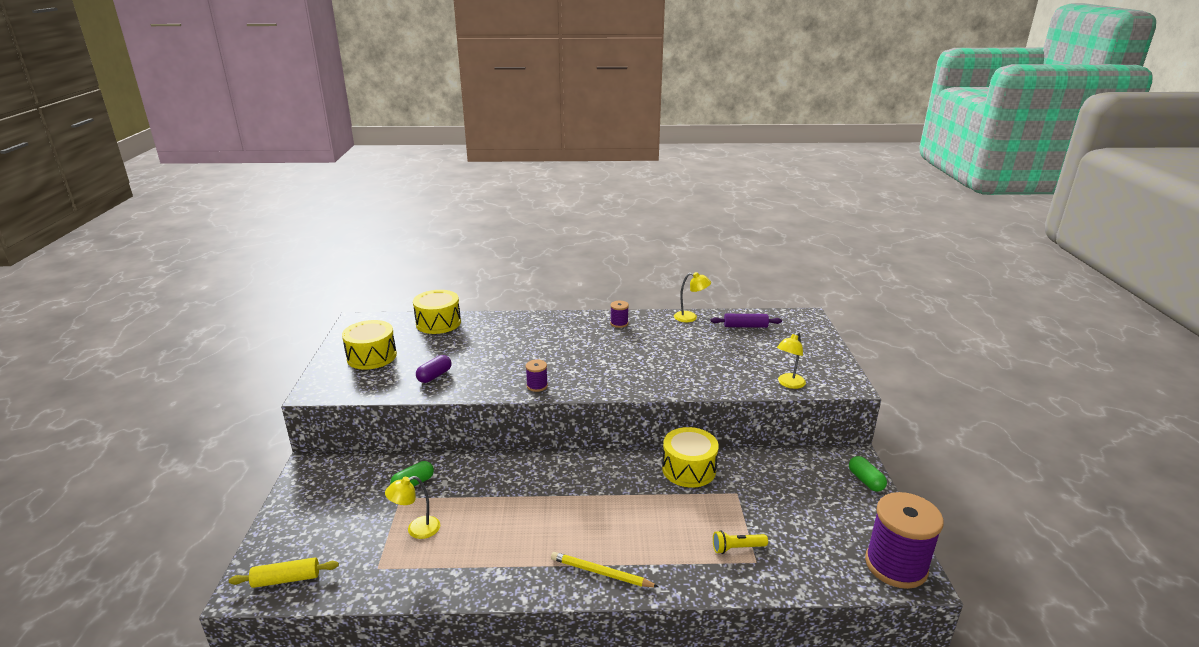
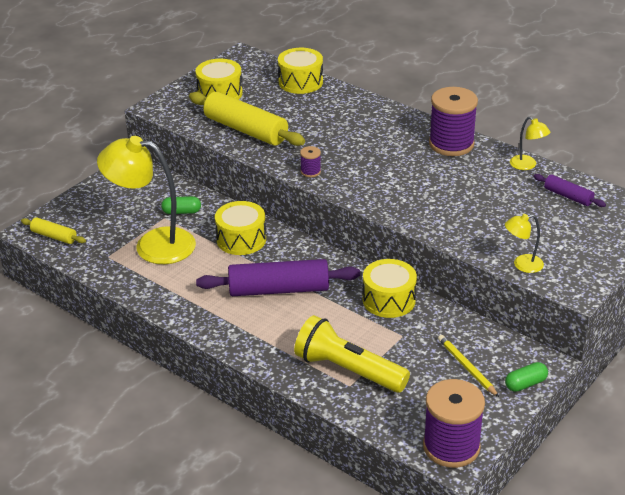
camera: 40 degrees right, 10 degrees up
yellow lamp [385,476,440,539] -> yellow lamp [97,136,196,264], size x2.22
purple capsule [416,355,451,383] -> yellow rolling pin [189,91,305,146]
yellow pencil [551,552,659,587] -> yellow pencil moved to [438,335,499,397]
purple spool [610,301,629,328] -> purple spool [429,87,478,156], size x2.28
yellow flashlight [713,530,768,554] -> yellow flashlight [294,315,410,393], size x2.33
green capsule [849,456,887,492] -> green capsule turned 45 degrees clockwise [505,362,548,392]
none -> purple rolling pin [196,259,360,296]
none -> yellow drum [215,201,266,255]

